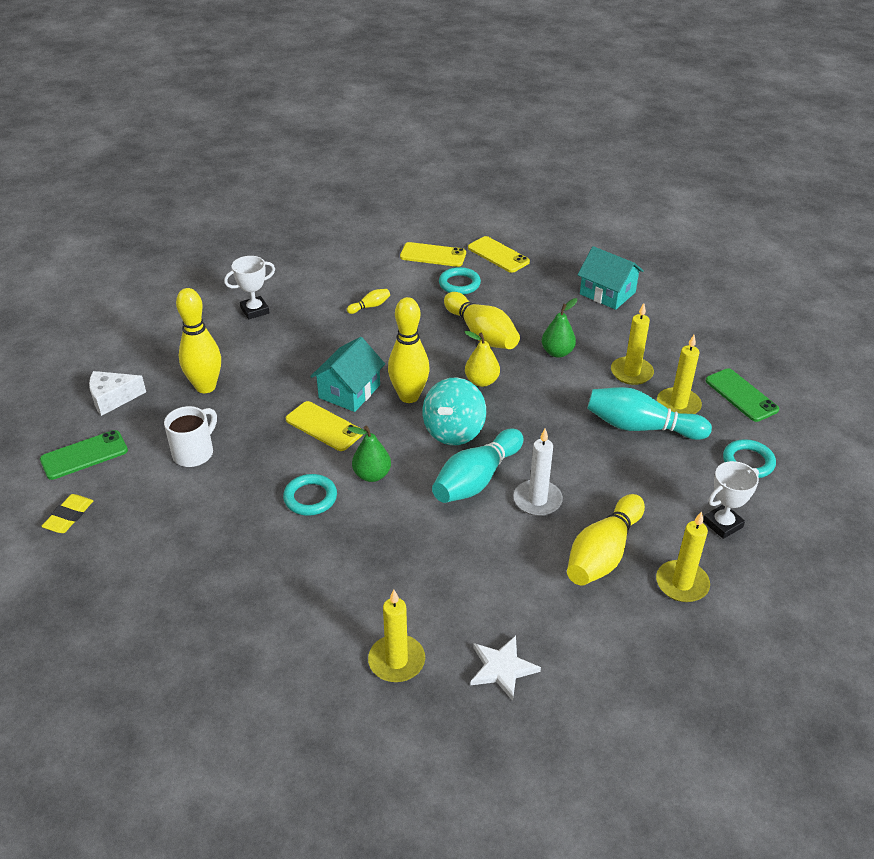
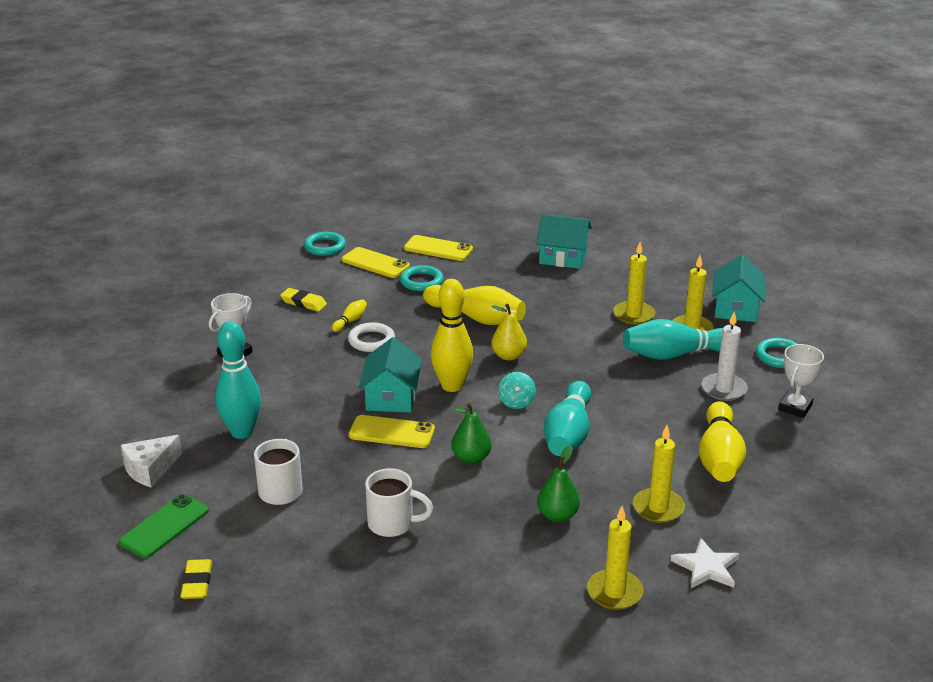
camera: 25 degrees left, 10 degrees down
yellow bowling pin [176,288,221,393] -> turquoise bowling pin [215,321,261,439]
turquoise ring [283,474,337,516] -> turquoise ring moved to [304,232,346,256]
yellow phone [400,242,466,267] -> yellow phone turned 45 degrees clockwise [342,247,410,278]
turquoise spinning top [422,377,486,445] -> turquoise spinning top [498,372,536,409], size x0.55
white candle [513,429,563,516] -> white candle moved to [702,312,748,401]
green pear [542,298,577,358] -> green pear moved to [537,445,580,522]
yellow candle [656,511,710,602] -> yellow candle moved to [633,425,685,523]
green phone [705,368,779,422] -> turquoise house [712,255,766,322]
none -> yellow eraser [280,288,327,312]
none -> white ring [348,322,395,352]
none -> white mug [365,468,434,537]

